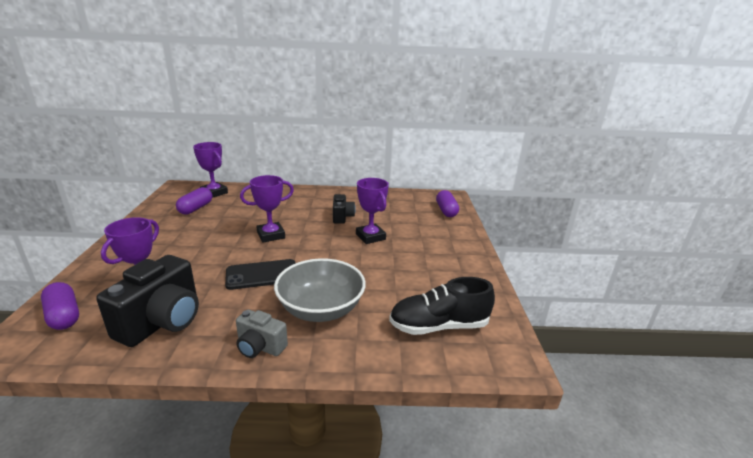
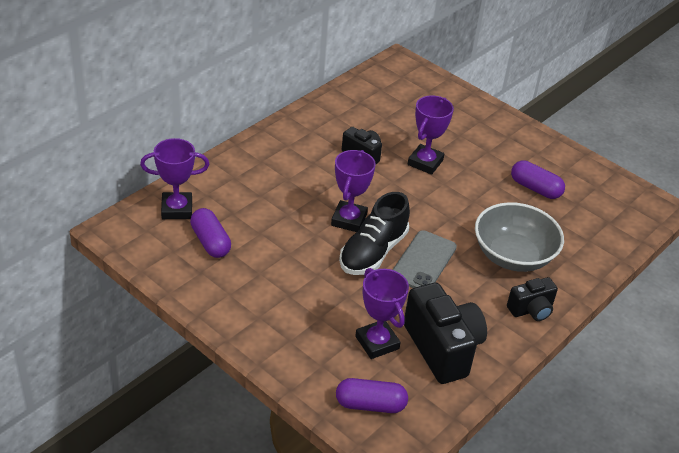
camera: 50 degrees left, 15 degrees up
black phone [225,259,295,290] -> grey phone [392,230,457,288]
grey camera [236,310,288,358] -> black camera [507,277,558,321]
purple trophy [356,178,389,244] -> purple trophy turned 75 degrees counterclockwise [408,95,454,175]
black shoe [389,277,495,335] -> black shoe moved to [339,192,410,275]
purple capsule [436,190,459,217] -> purple capsule moved to [511,160,565,199]

